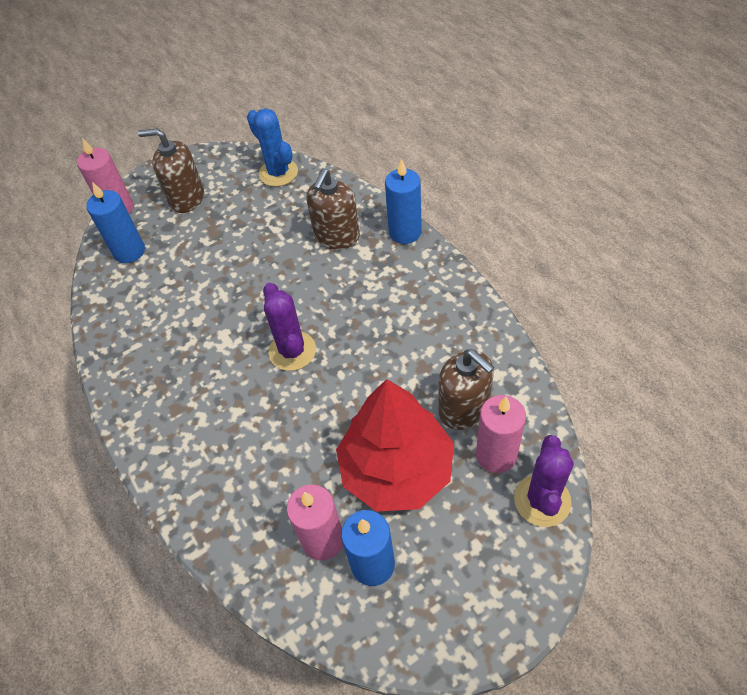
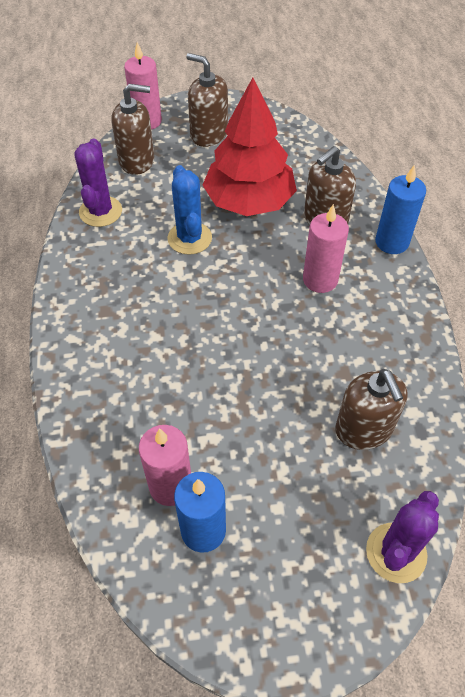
camera: 20 degrees right, 0 degrees up
blue candle [86,182,145,263] -> brown soap dispenser [112,84,155,175]
blue cactus [247,108,298,187] -> blue cactus moved to [167,165,212,255]
purple cactus [263,283,316,371] -> purple cactus moved to [74,139,122,227]
red tree [336,379,454,511] -> red tree moved to [203,78,297,216]
pink candle [476,395,526,473] -> pink candle moved to [303,204,349,293]

